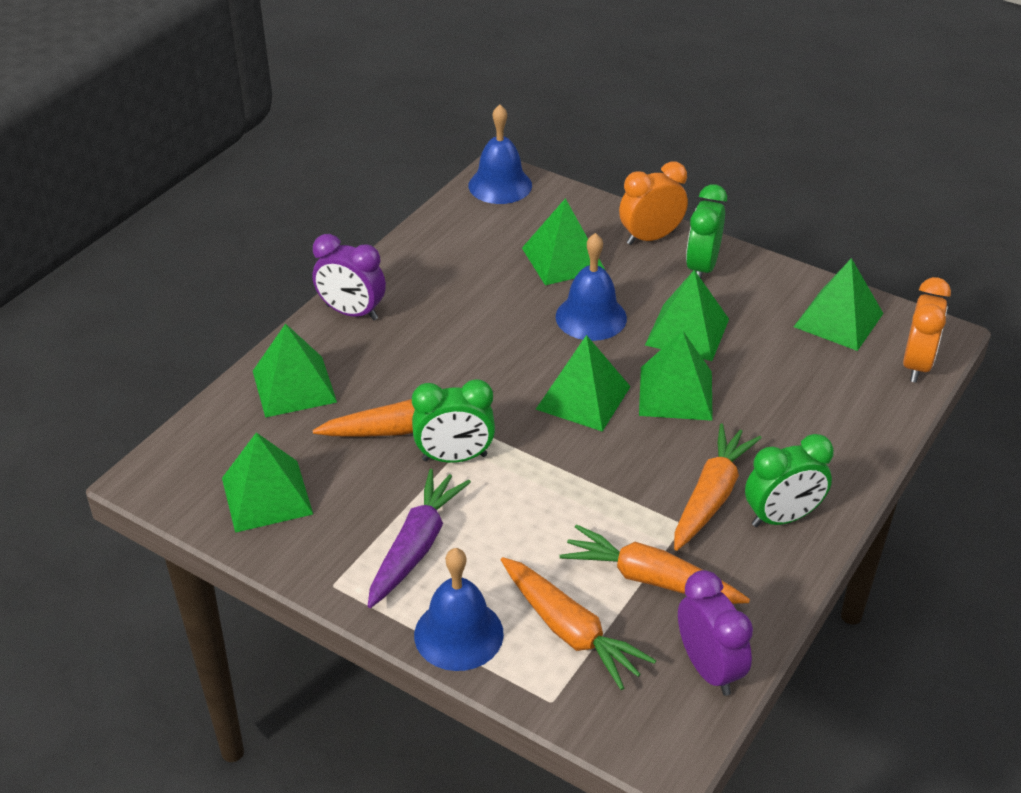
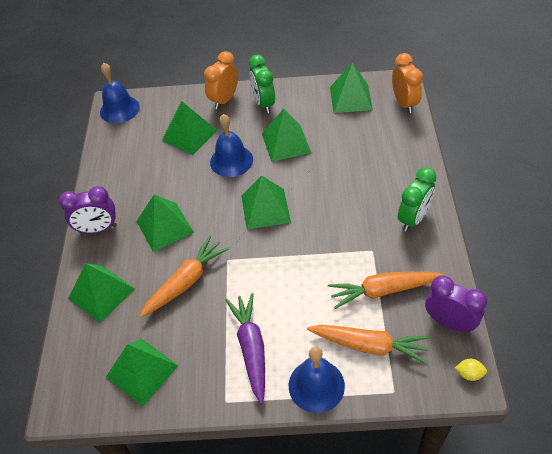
camera: 30 degrees left, 10 degrees up
green clock [412,379,495,463] -> none
green pyramid [639,331,713,421] -> green pyramid moved to [136,194,194,252]
orange carrot [674,424,762,551] -> none
none -> yellow lemon [455,359,487,381]

